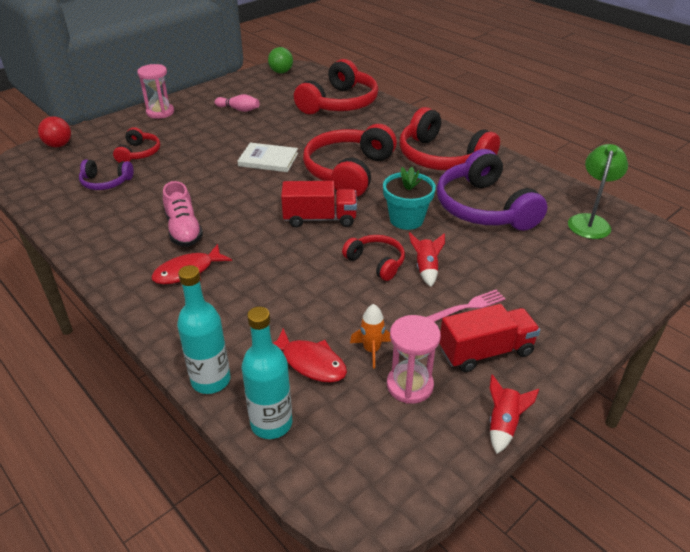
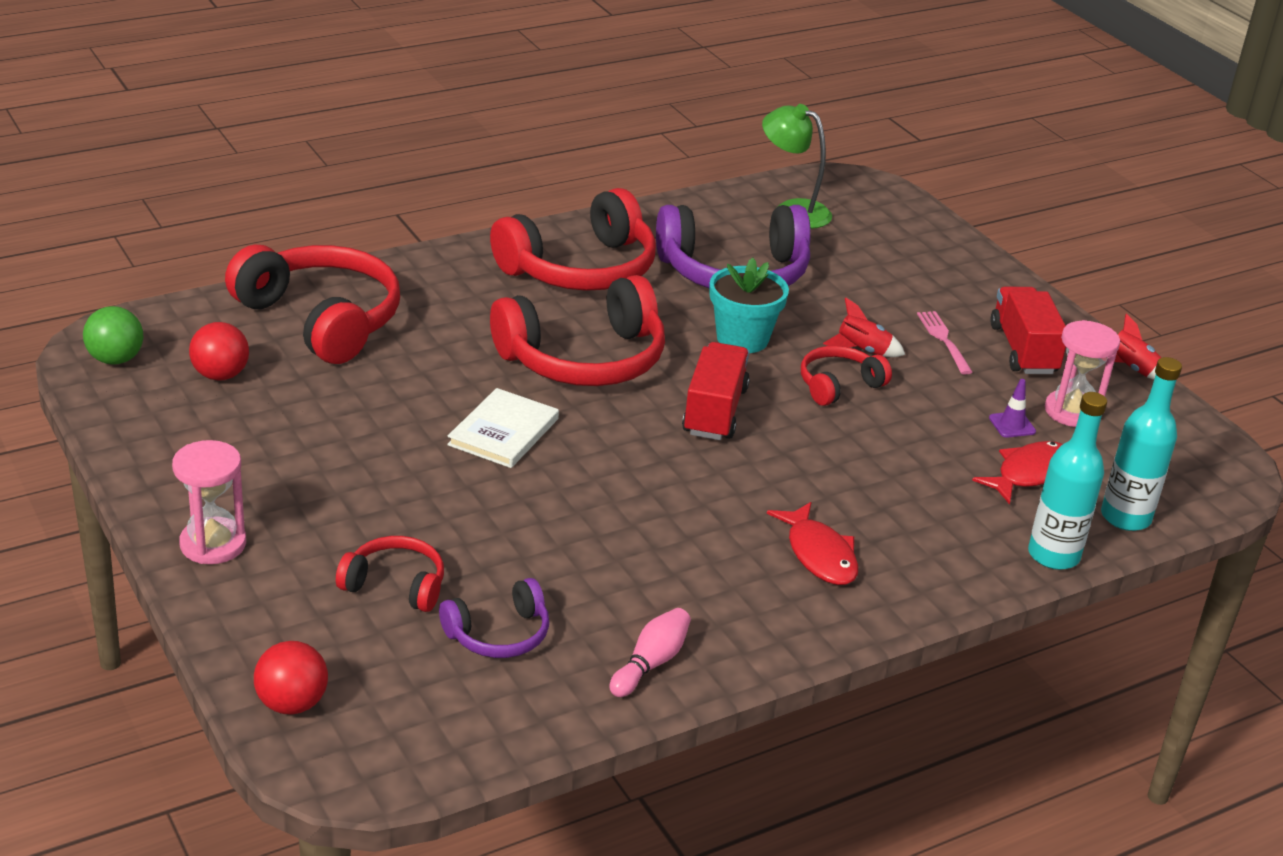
camera: 80 degrees left, 5 degrees down
purple headphones [79,159,134,190] -> purple headphones turned 45 degrees clockwise [439,578,549,658]
pink shoe [163,181,203,247] -> none
pink bowling pin [215,94,260,112] -> pink bowling pin moved to [610,608,691,697]
red headphones [303,124,397,197] -> red headphones turned 60 degrees counterclockwise [490,275,665,386]
orange rocket [350,304,391,369] -> purple traffic cone [989,379,1036,438]
none -> red ball [189,322,249,381]

